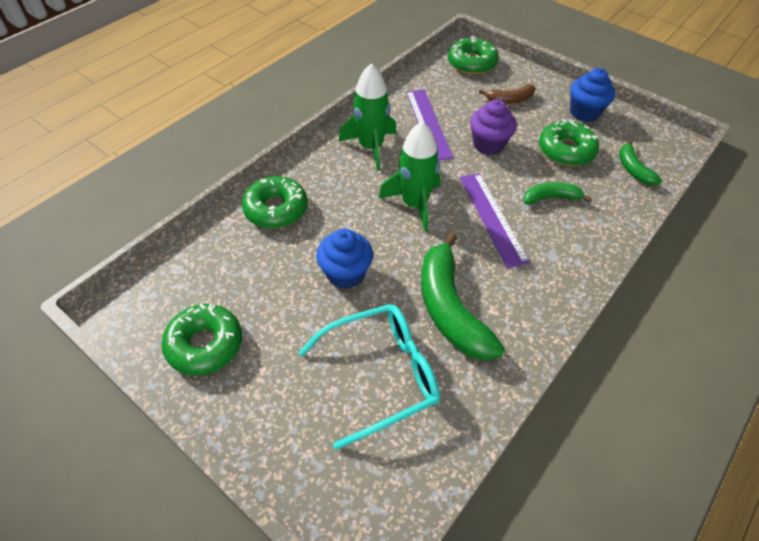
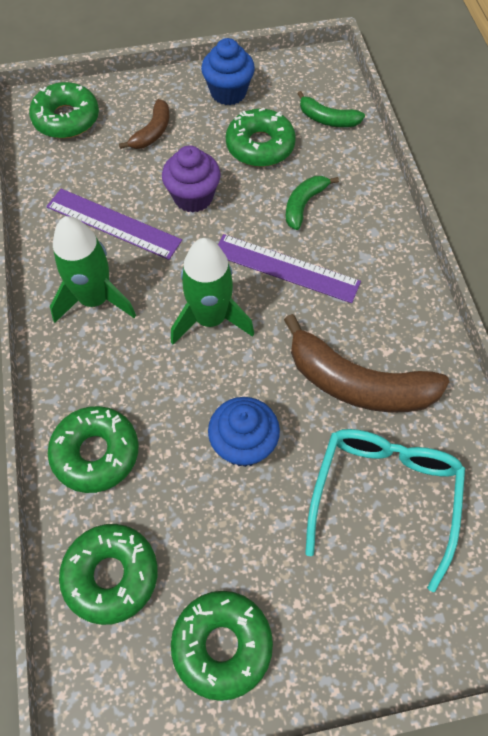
camera: 50 degrees left, 10 degrees up
green banana [421,232,505,361] -> brown banana [284,314,449,413]
none -> green donut [59,524,158,625]

